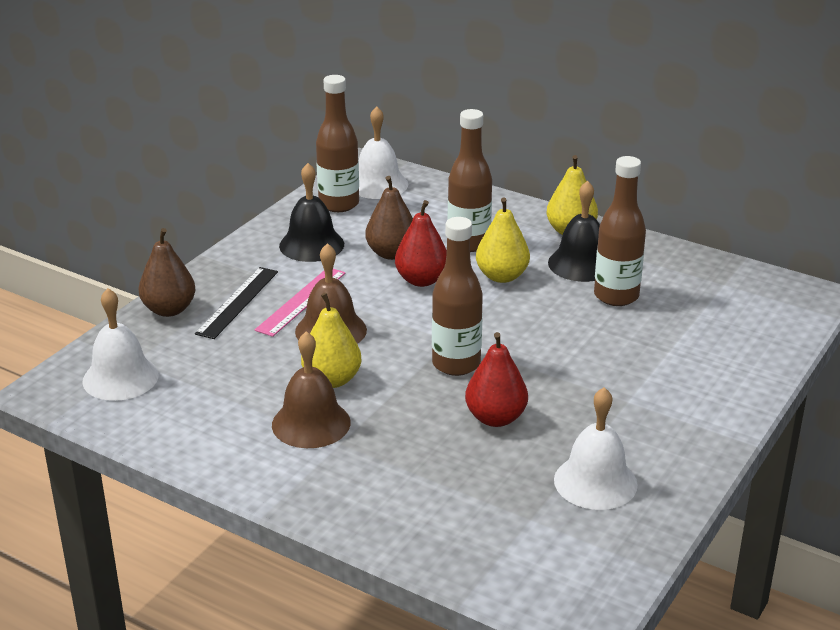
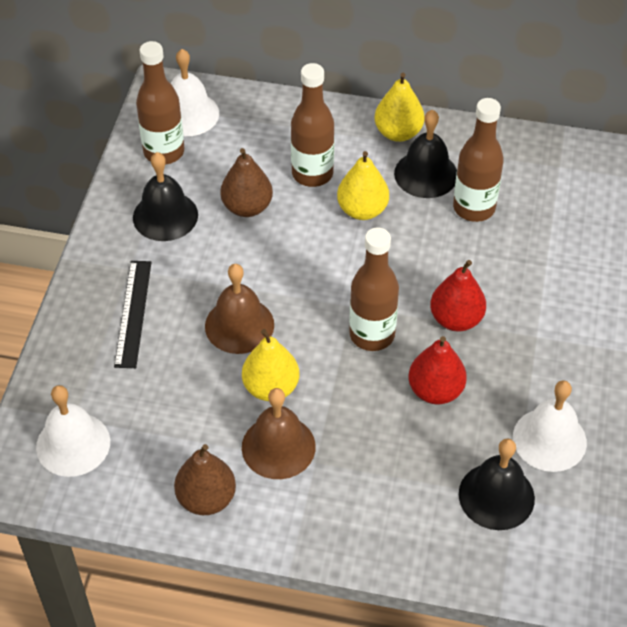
camera: 20 degrees left, 20 degrees up
brown pear [138,228,196,317] -> brown pear moved to [174,444,236,515]
pink ruler [255,269,346,337] -> none
red pear [395,200,447,287] -> red pear moved to [430,260,486,331]
none -> black bell [459,438,535,530]

